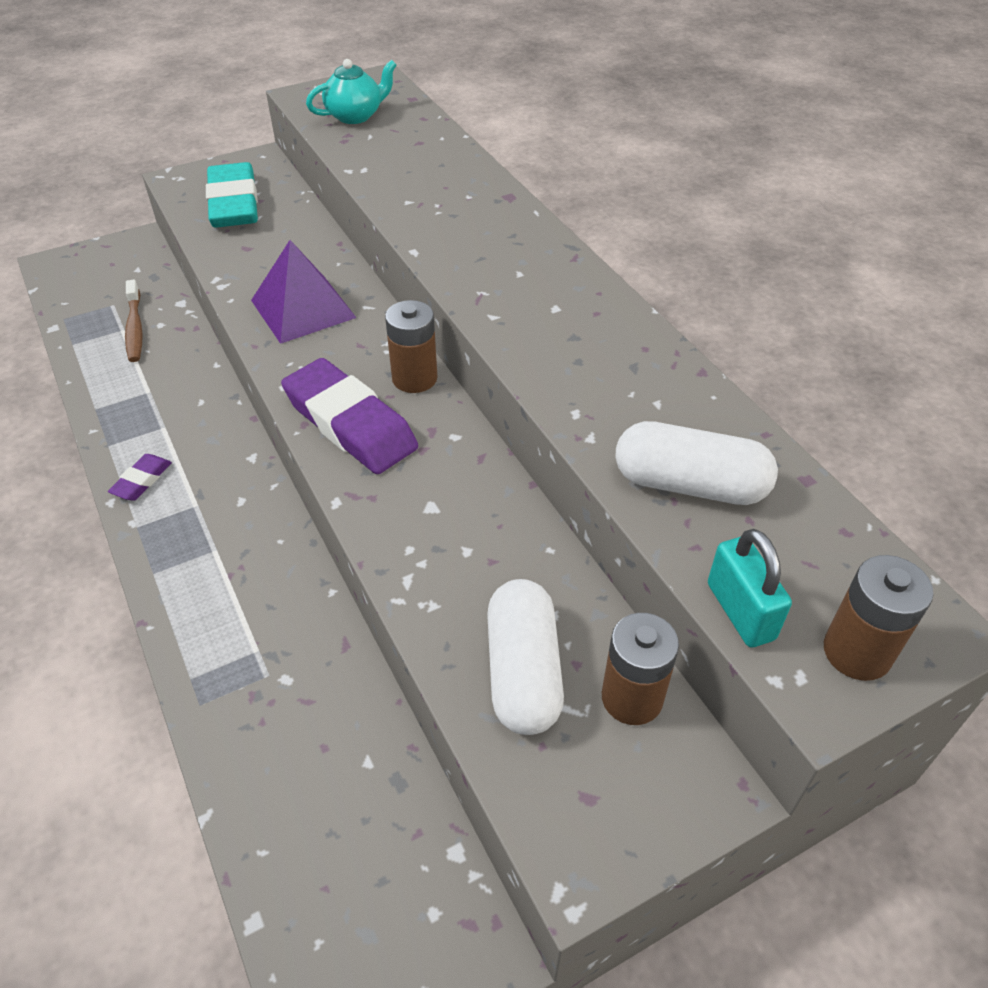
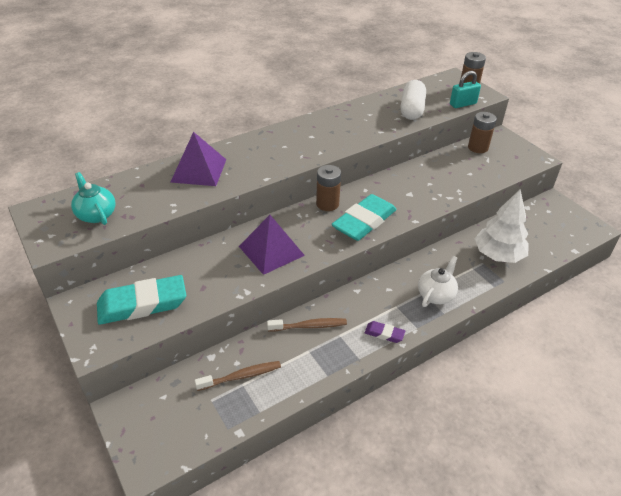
camera: 95 degrees left, 5 degrees down
purple eraser [281,358,418,474] -> turquoise eraser [332,194,397,241]
white capsule [487,579,564,735] -> none
none -> purple pyramid [170,132,226,186]
none -> brown toothbrush [267,318,347,332]
none -> white teapot [418,256,458,307]
none -> white tree [475,189,529,263]

